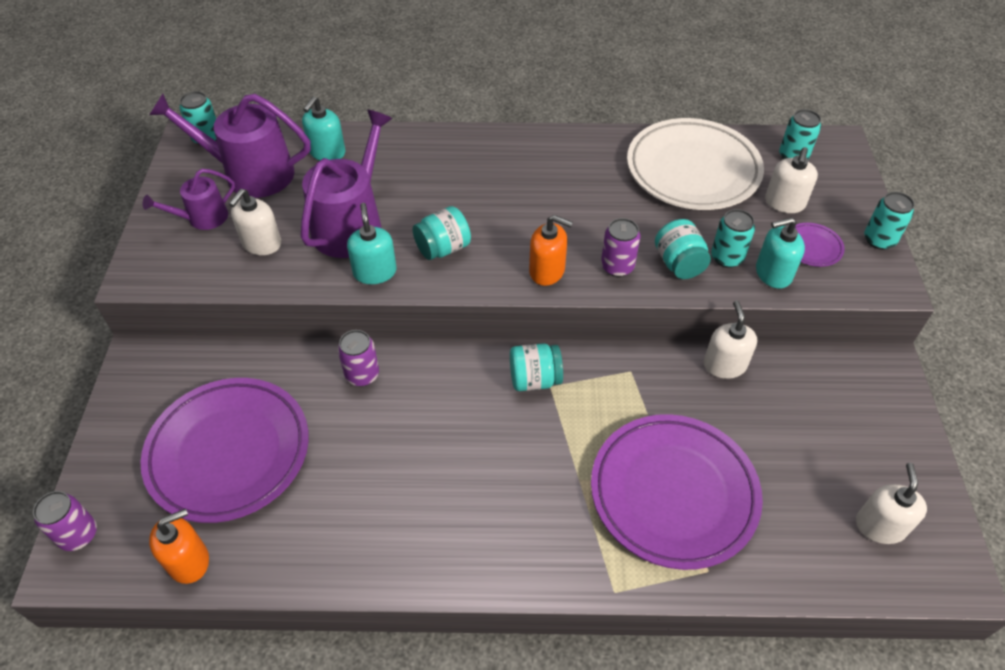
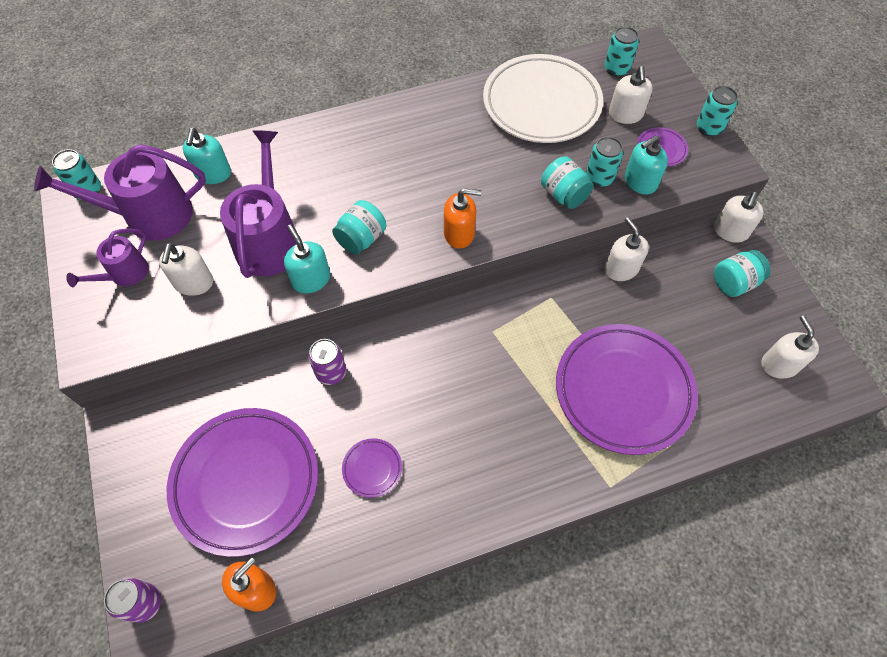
camera: 20 degrees left, 10 degrees up
turquoise jar [510,343,563,391] -> turquoise jar moved to [714,250,771,297]
purple can [601,218,641,277] -> none
none -> purple plate [342,438,402,498]
none -> white soap dispenser [714,192,764,243]

